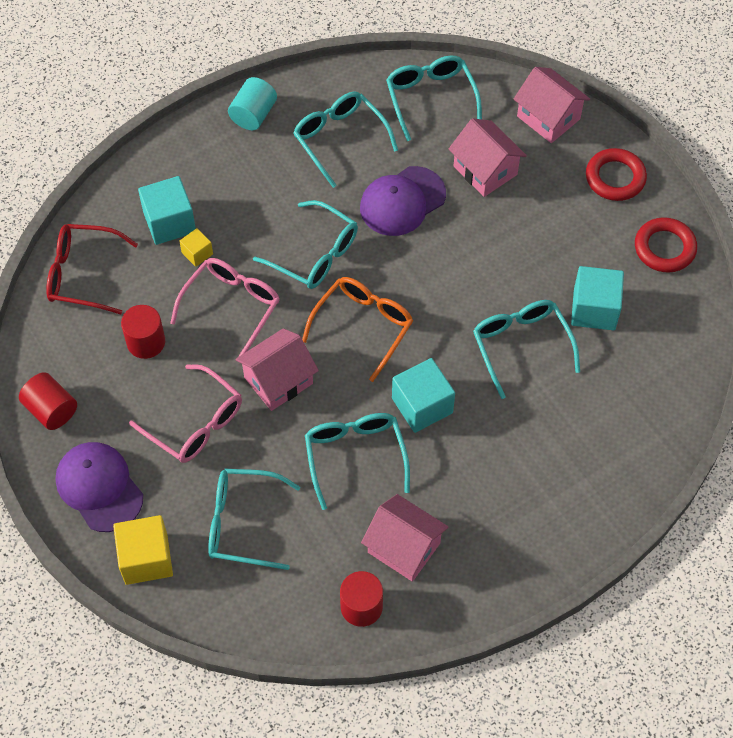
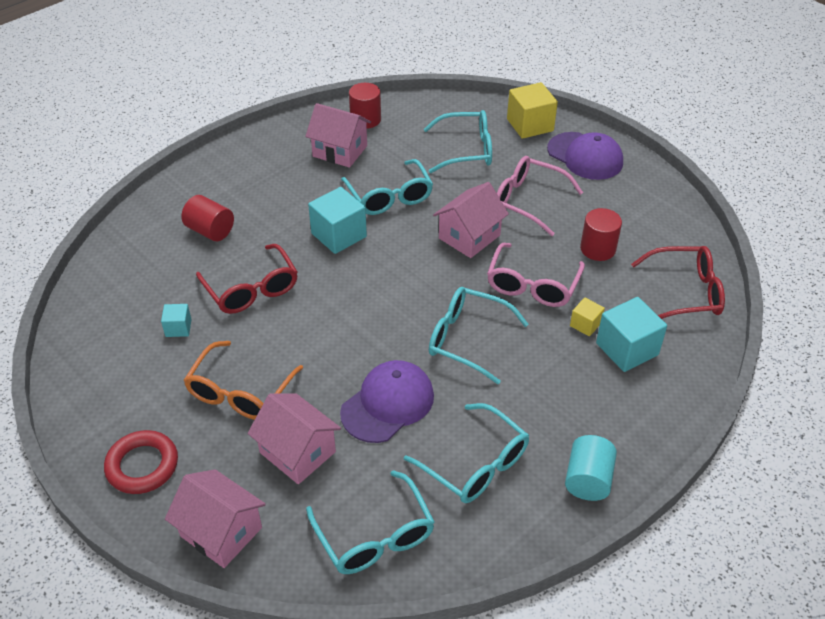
camera: 170 degrees right, 15 degrees down
red cylinder [19,372,77,430] -> red cylinder moved to [181,195,234,241]
orange glasses [302,277,413,382] -> orange glasses moved to [184,341,303,420]
turquoise glasses [473,300,580,399] -> red glasses [196,244,298,314]
turquoise cube [571,266,624,330] -> turquoise cube [161,304,192,337], size x0.53
red ring [635,217,697,273] -> none

